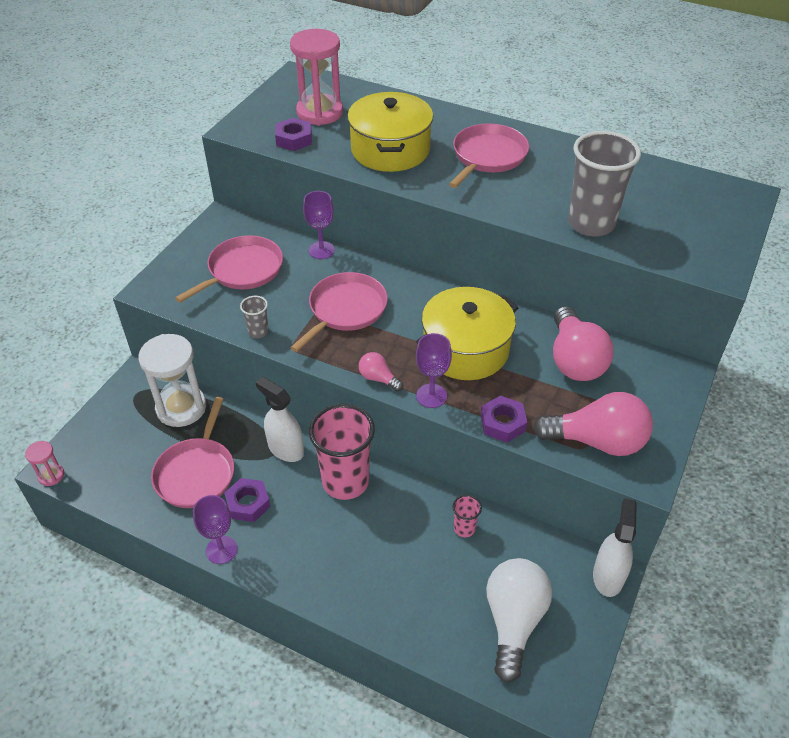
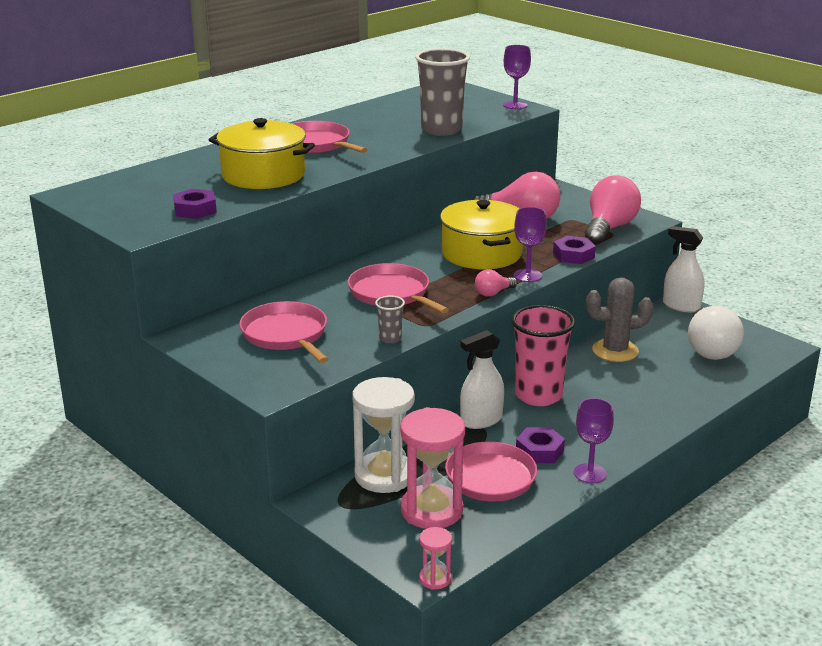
camera: 70 degrees left, 20 degrees down
pink hourglass [290,29,343,125] -> pink hourglass moved to [400,407,465,529]
purple goblet [303,191,335,259] -> purple goblet moved to [503,45,531,109]
pink cup [452,495,482,537] -> grey cactus [586,277,653,362]
white light bulb [486,558,552,683] -> white light bulb turned 120 degrees counterclockwise [688,306,744,360]

